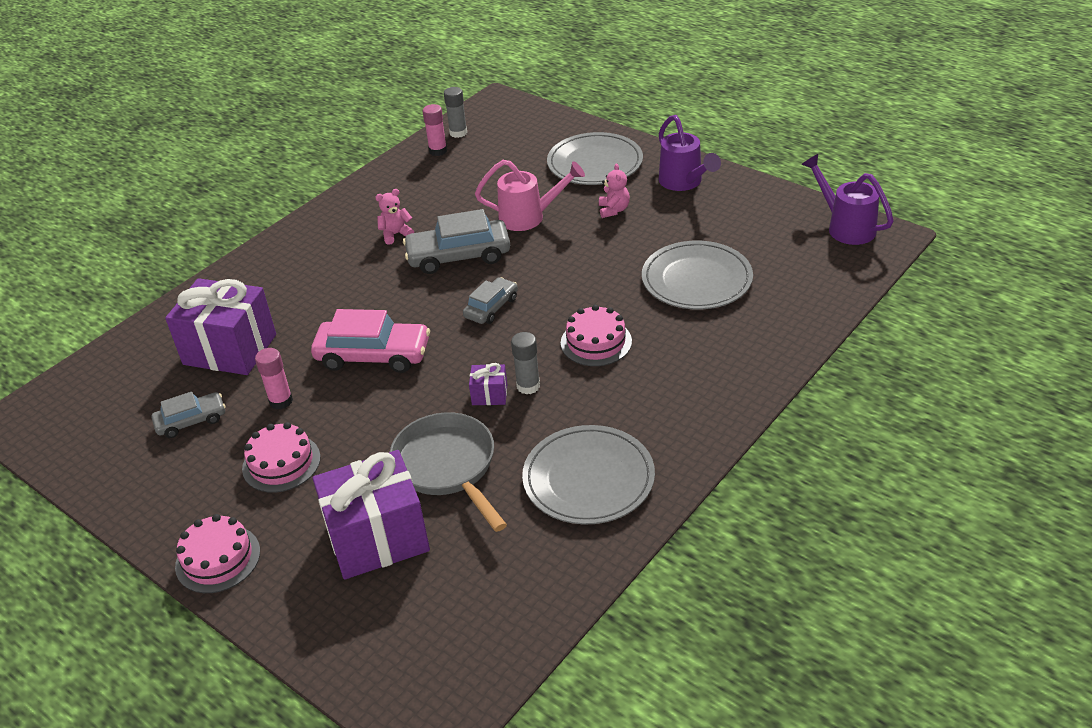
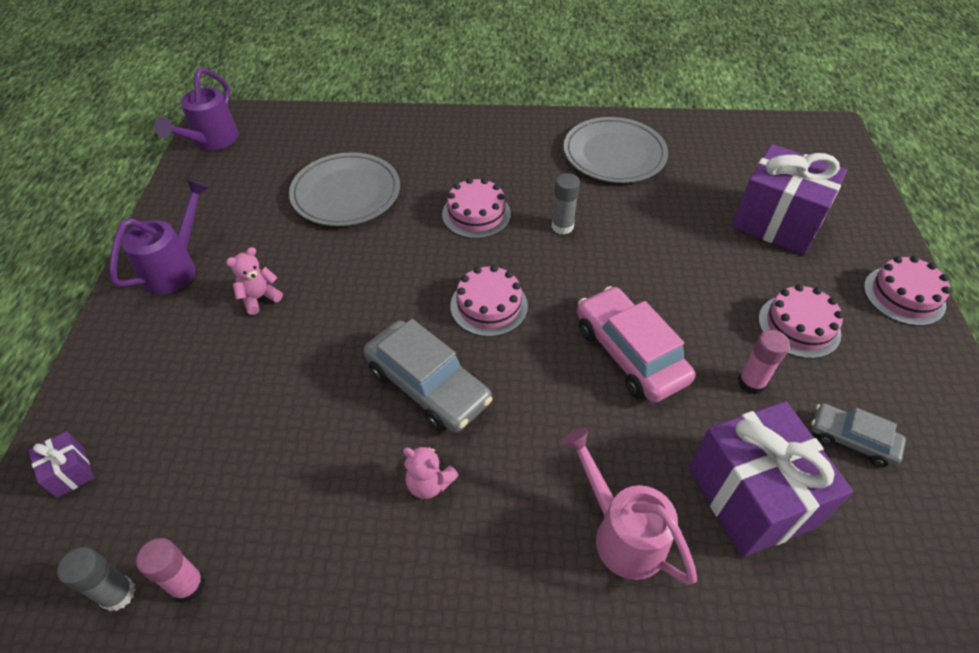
camera: 130 degrees left, 10 degrees up
grey pan [390,412,507,532] -> none
grey car [463,277,518,324] -> pink cake [450,265,528,337]
purple gift [469,363,507,405] -> purple gift moved to [28,431,94,498]
pink watering can [475,160,585,231] -> pink watering can moved to [561,427,697,585]
grey plate [547,132,643,185] -> none

